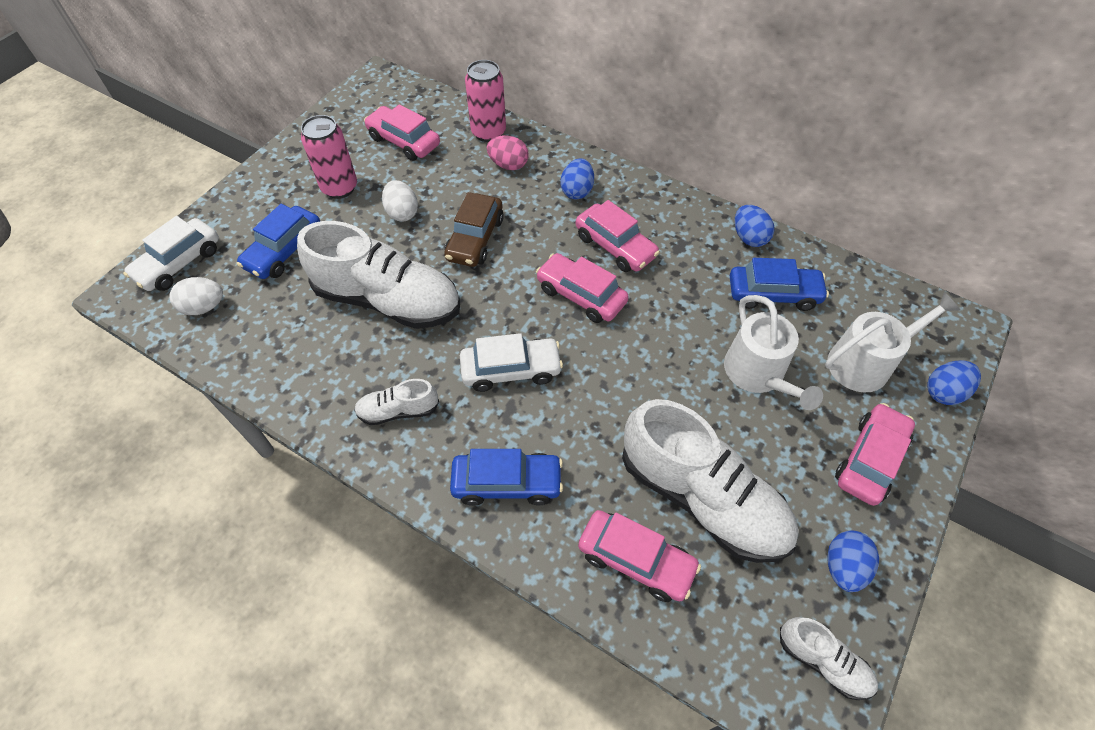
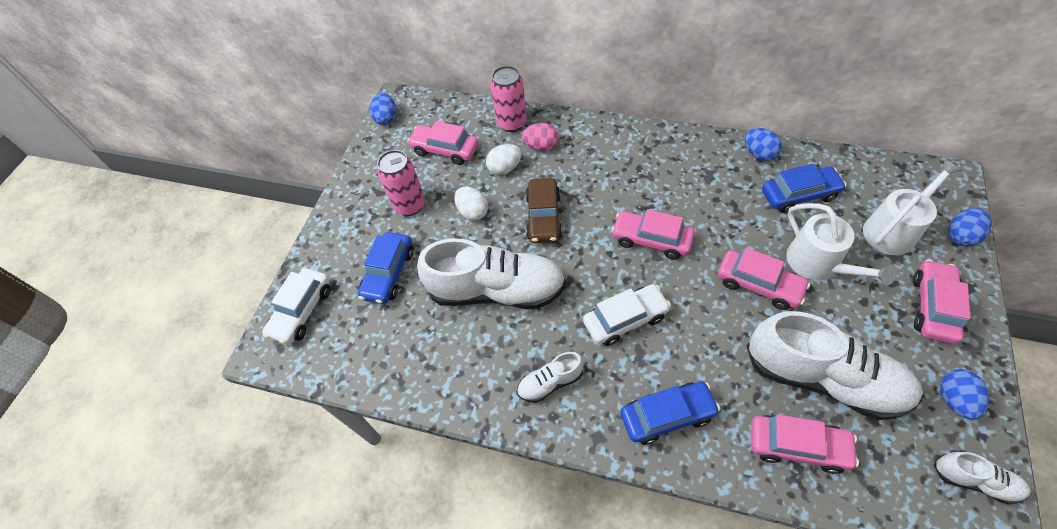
camera: 10 degrees left, 0 degrees up
white egg [169,277,223,315] -> white egg moved to [486,144,522,175]
blue egg [561,158,594,199] -> blue egg moved to [370,93,396,125]
pink car [576,200,660,272] -> pink car moved to [718,248,810,310]

